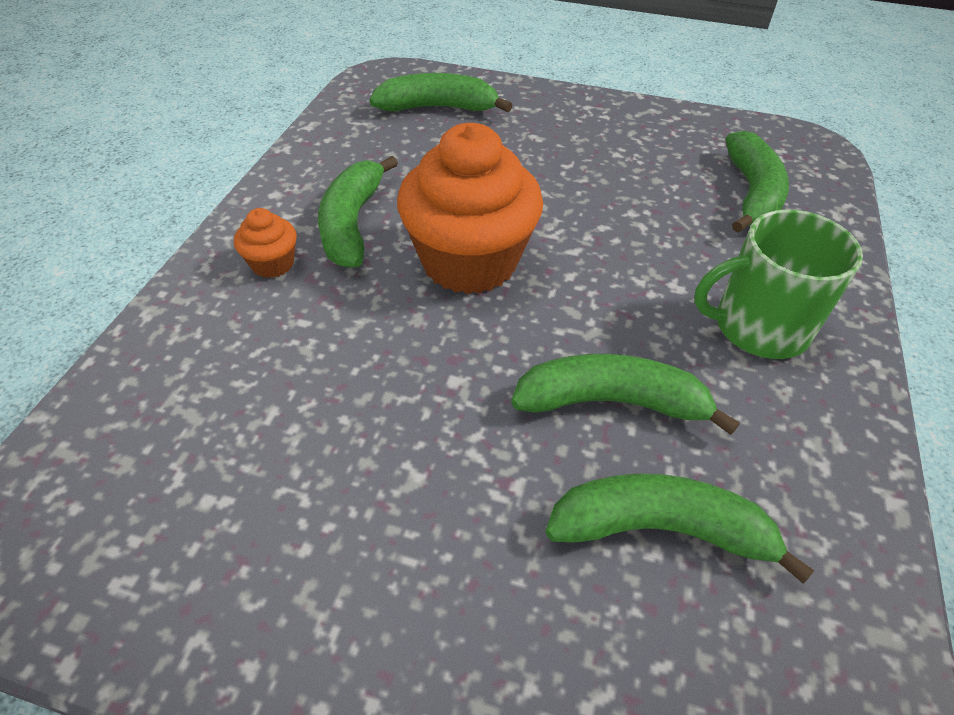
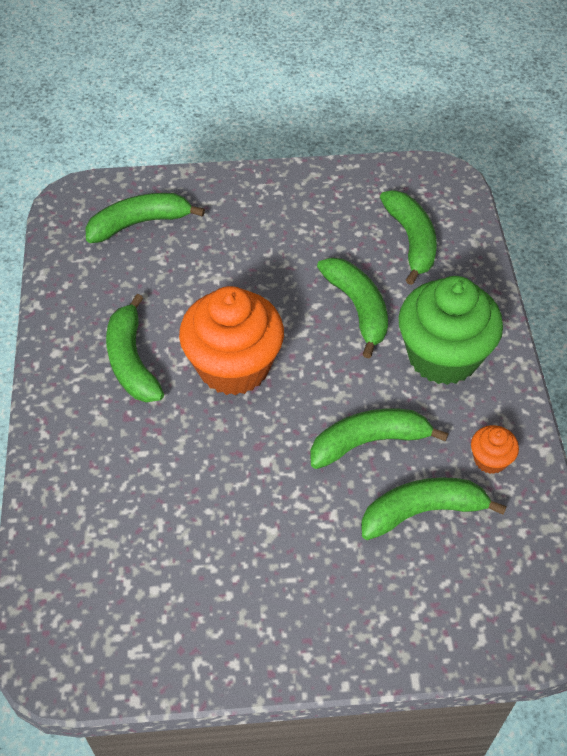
camera: 20 degrees left, 5 degrees up
orange cupcake [234,208,297,278] -> orange cupcake moved to [471,425,519,474]
green mug [694,209,863,359] -> green cupcake [398,276,503,385]
none -> green banana [317,257,388,358]

